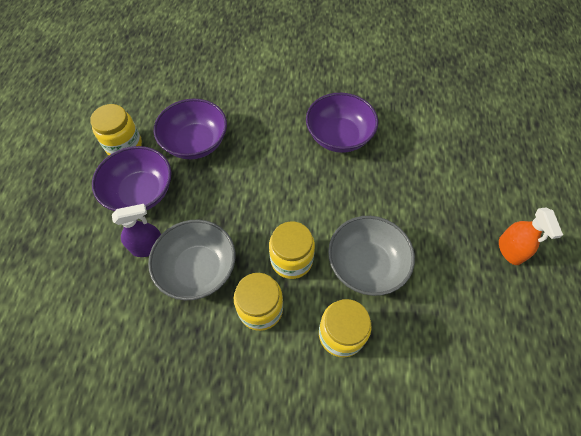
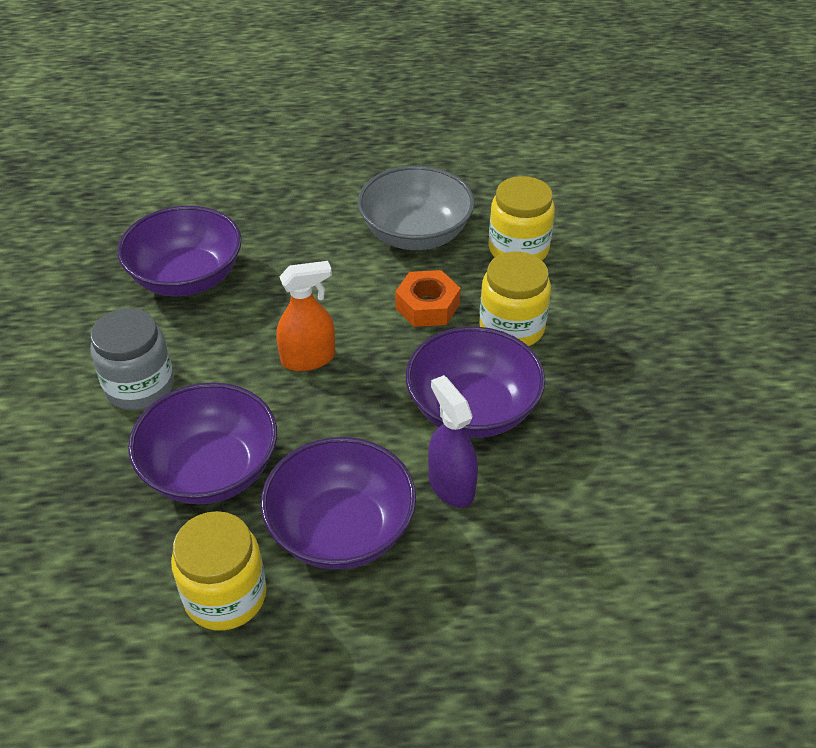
camera: 100 degrees left, 15 degrees down
grey bowl [148,220,236,300] -> purple bowl [406,327,545,438]
yellow jar [269,221,315,279] -> orange nut [395,270,461,327]
orange spray bottle [499,207,563,265] -> orange spray bottle moved to [276,261,335,371]
none -> grey jar [90,308,174,410]

